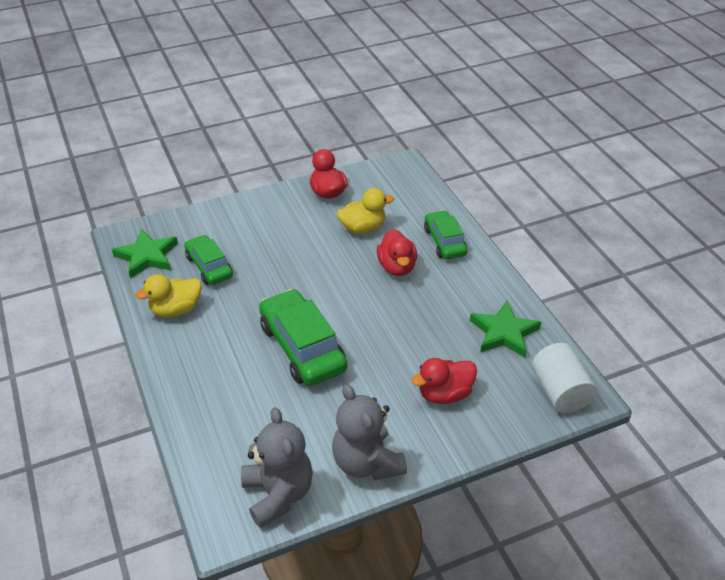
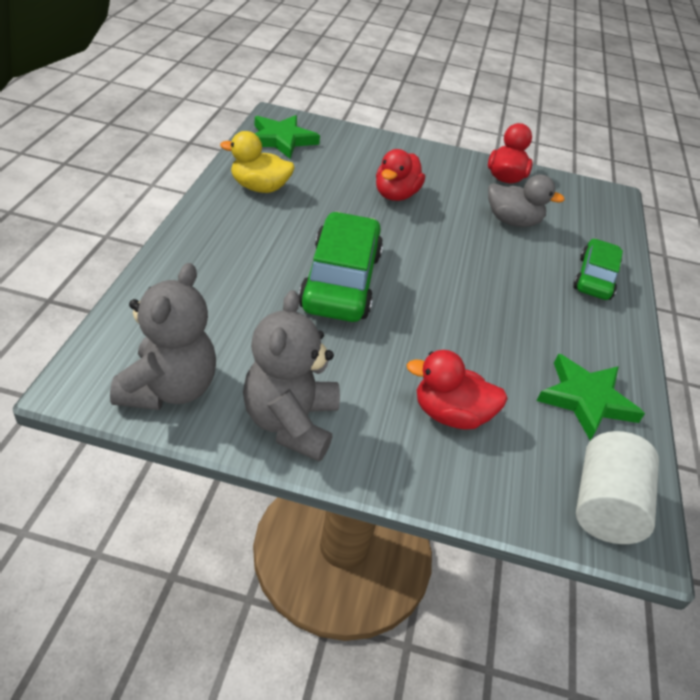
camera: 30 degrees right, 0 degrees up
green car [184,235,233,285] -> none
yellow duck [337,188,394,234] -> grey duck [488,174,565,227]
red duck [377,229,417,276] -> red duck moved to [376,149,425,201]

